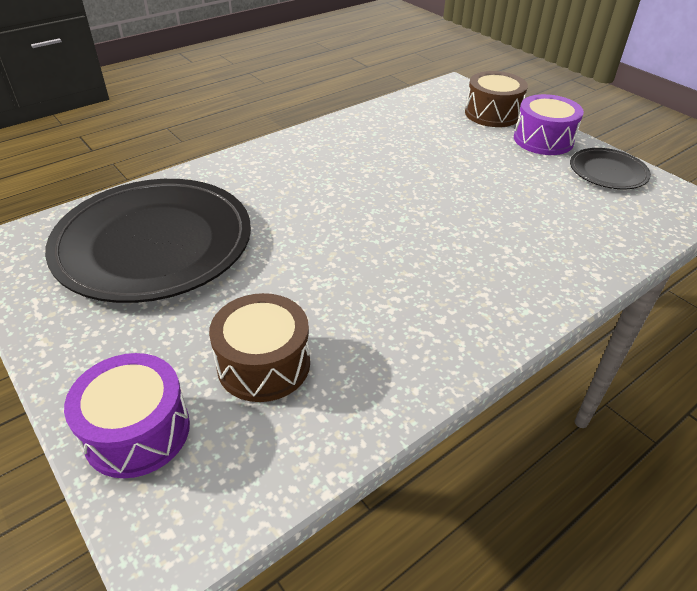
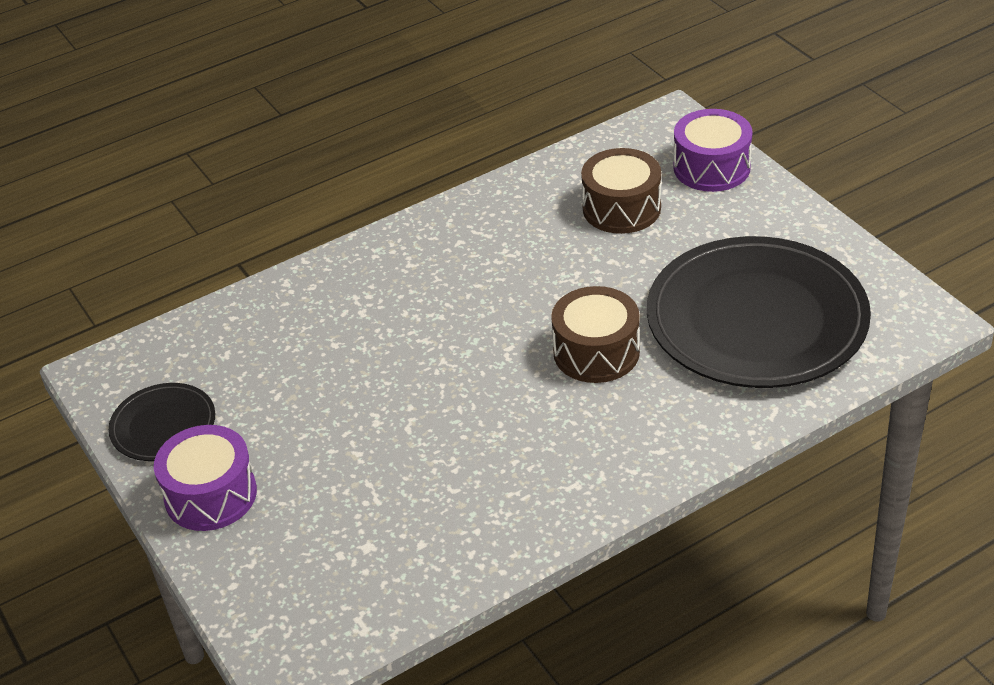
camera: 170 degrees left, 0 degrees up
brown drum [465,71,528,127] -> brown drum moved to [551,286,640,383]

